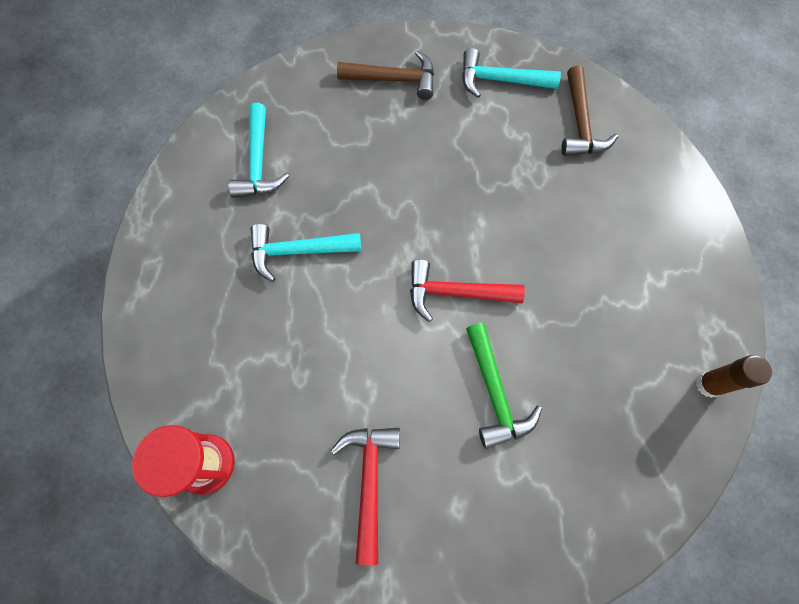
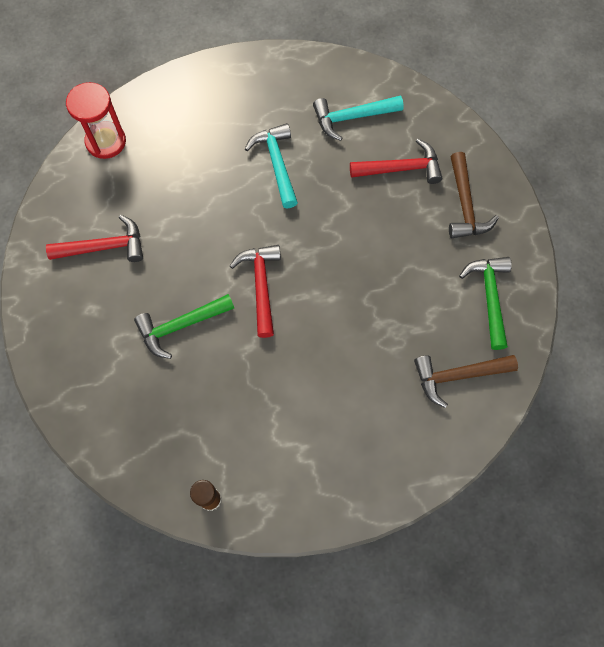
camera: 80 degrees right, 0 degrees up
turquoise hammer [462,48,561,98] -> green hammer [459,257,512,350]
none -> red hammer [350,139,442,184]

